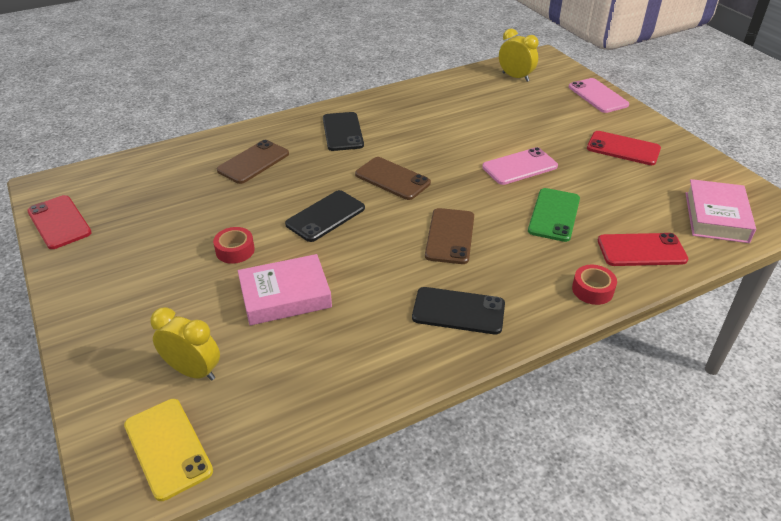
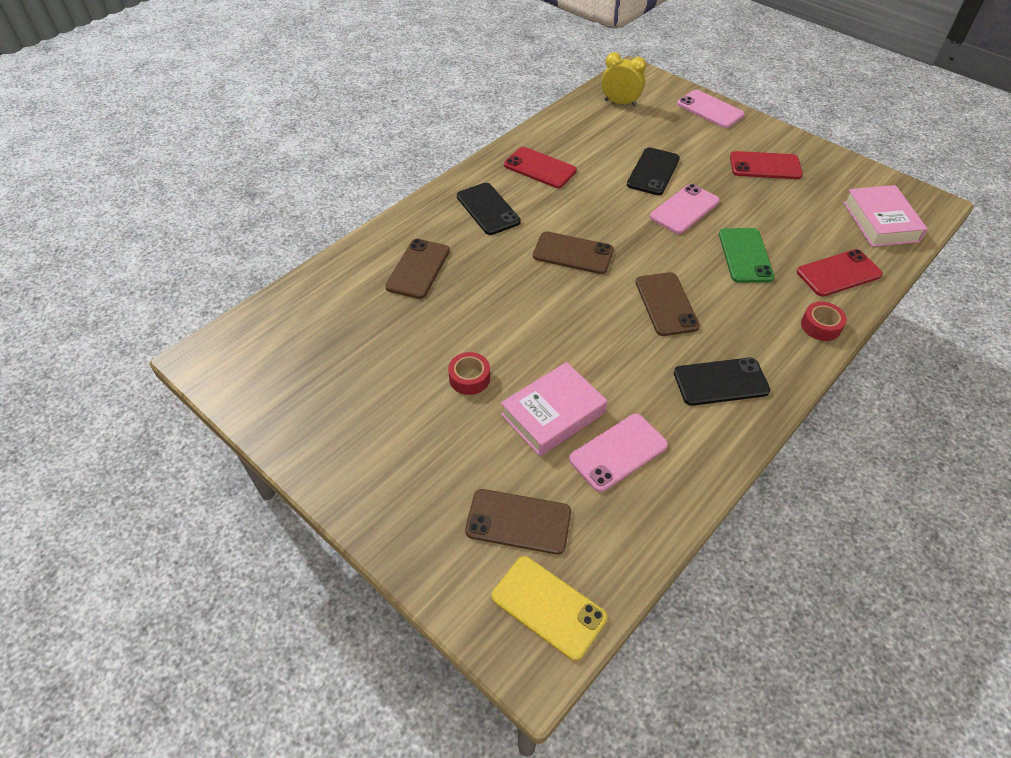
camera: 20 degrees left, 10 degrees up
red phone [27,195,92,249] -> red phone moved to [504,147,577,188]
yellow clock [150,307,220,381] -> brown phone [465,489,571,555]
black phone [285,190,365,242] -> black phone moved to [627,147,680,195]
none -> pink phone [569,414,668,492]

